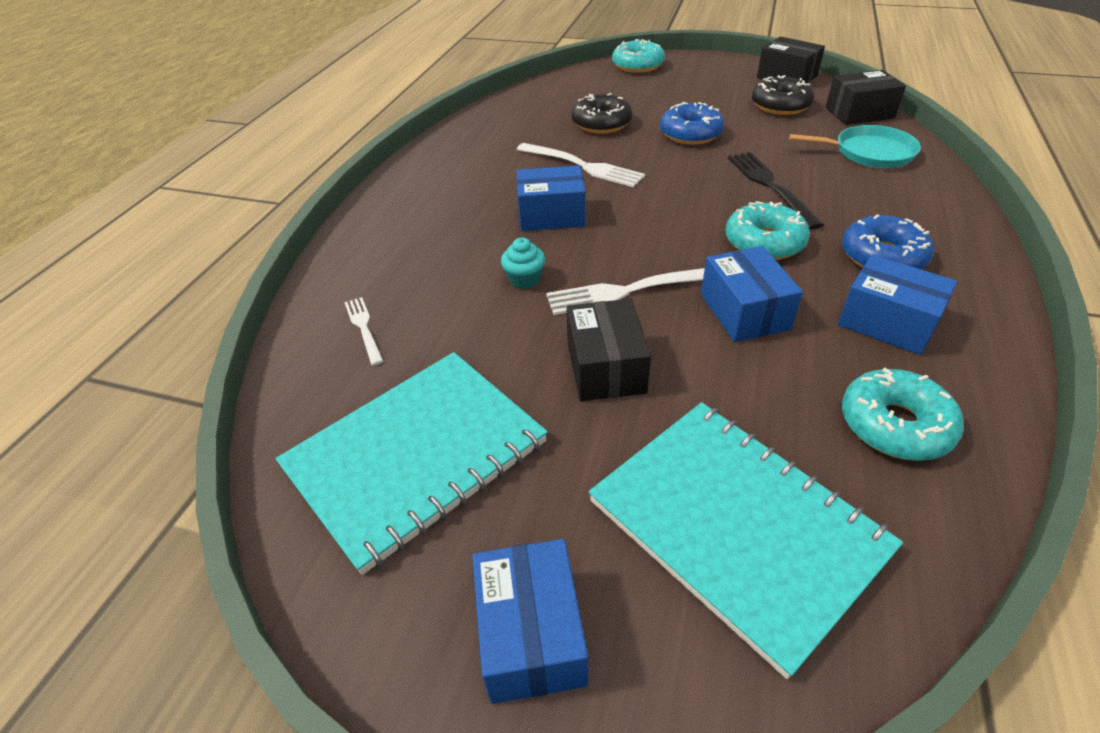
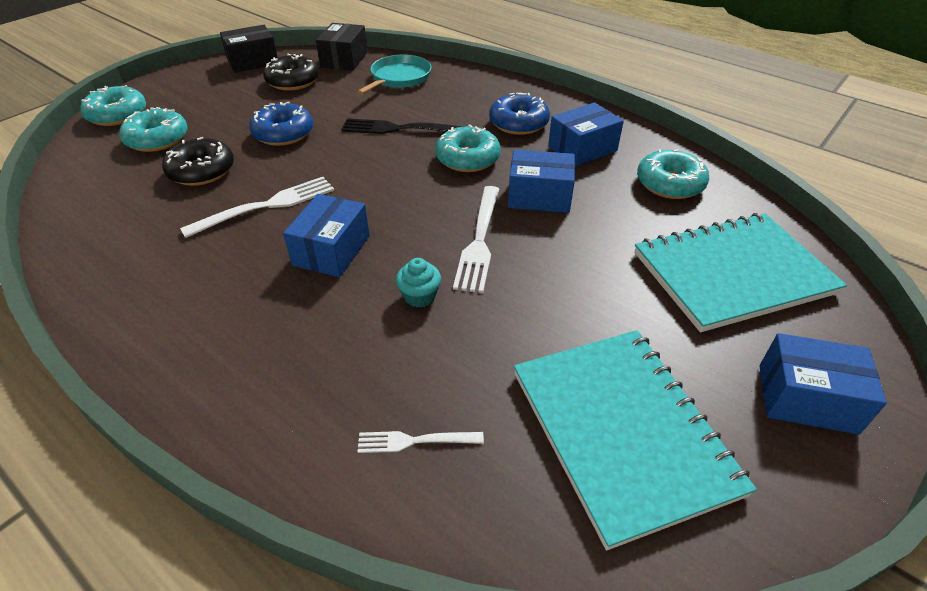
camera: 70 degrees left, 0 degrees up
black box [566,299,651,401] -> none
none -> turquoise donut [119,107,188,152]

